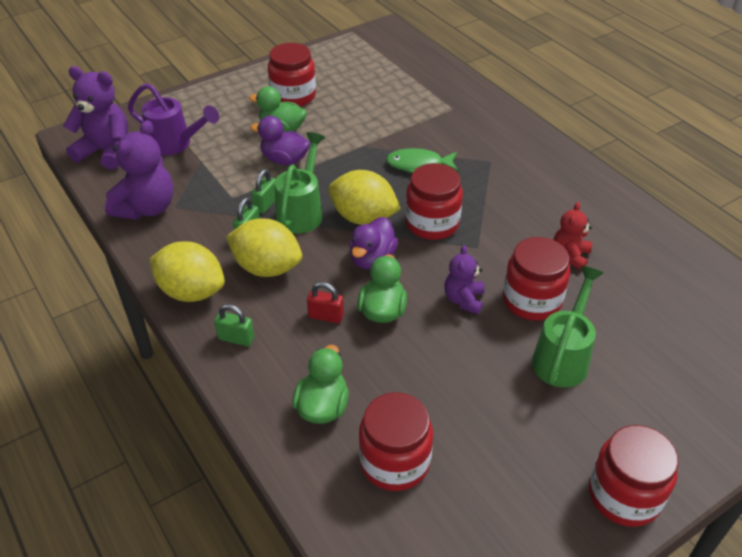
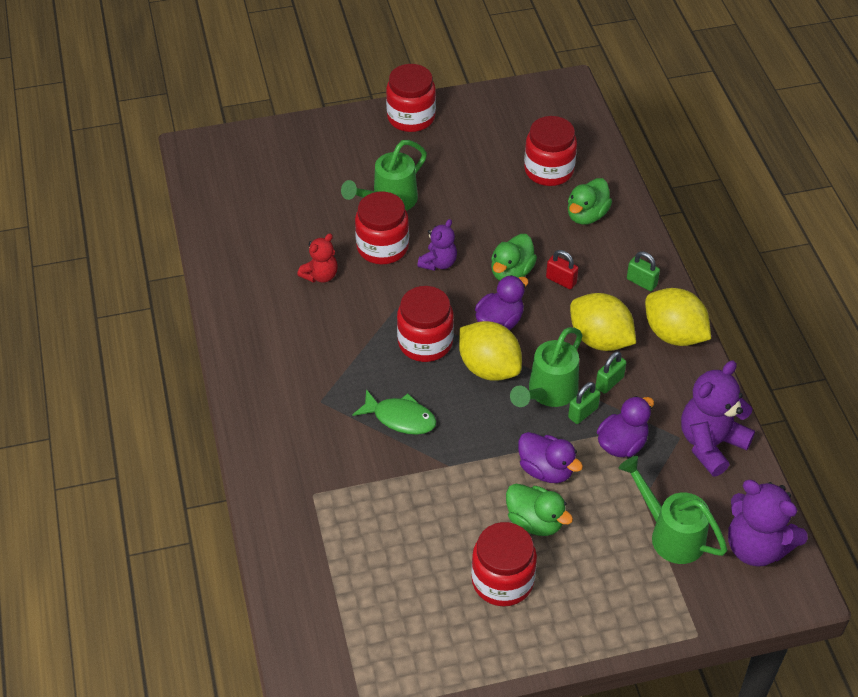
camera: 160 degrees left, 5 degrees up
purple watering can [128,83,219,156] -> green watering can [619,456,727,564]
none -> purple duck [597,396,654,457]

